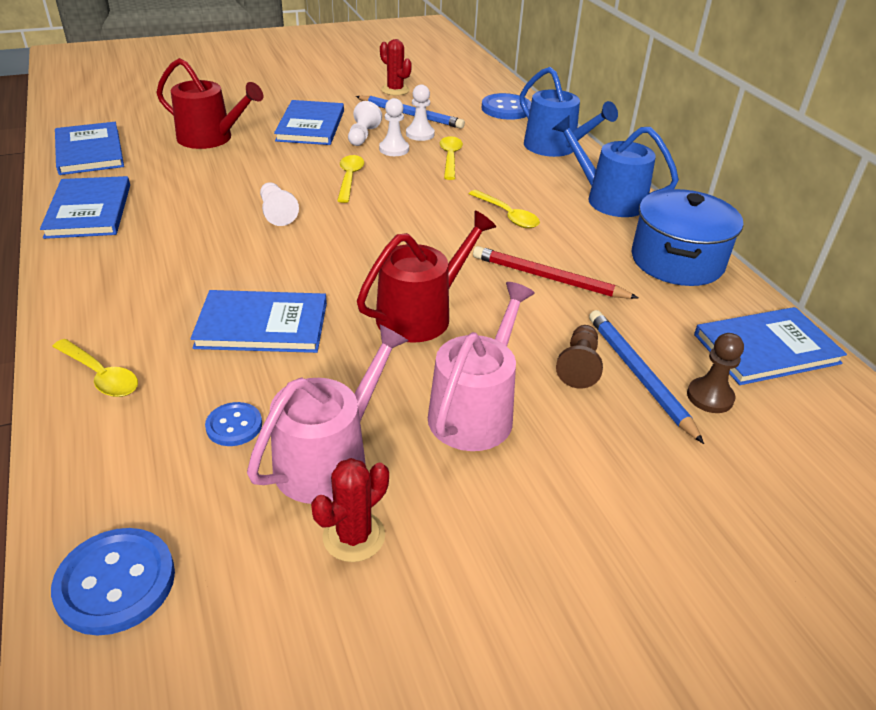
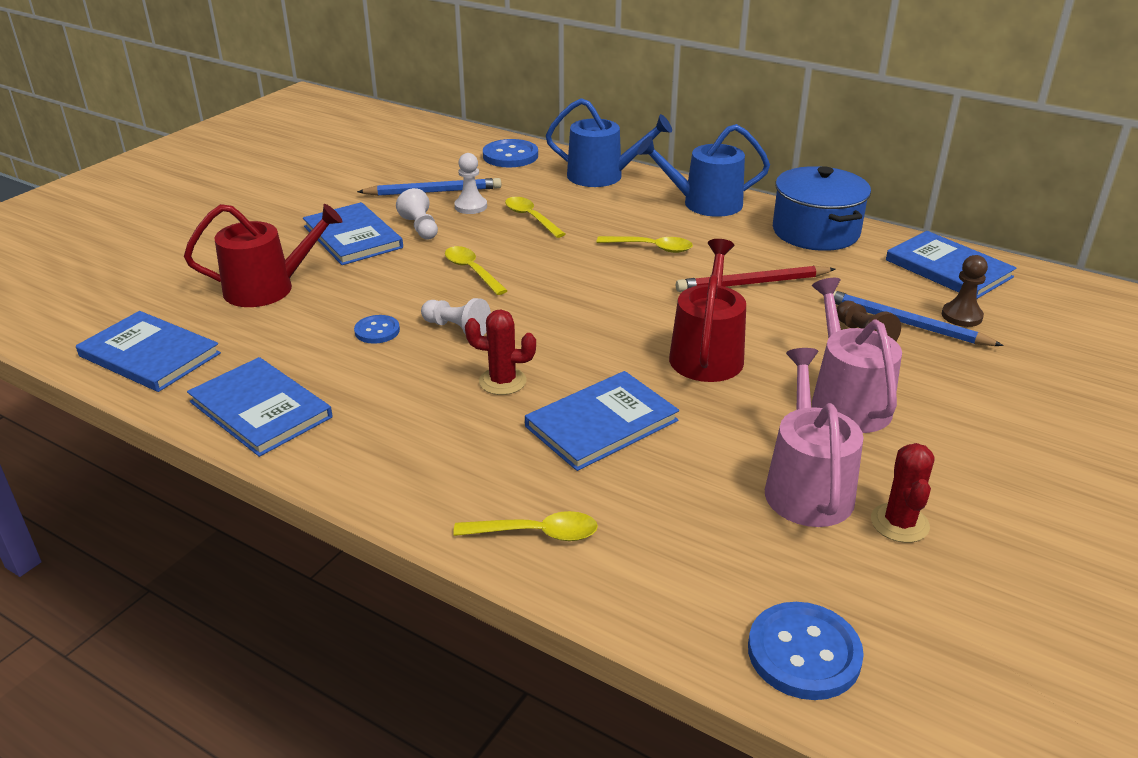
camera: 35 degrees left, 5 degrees down
blue button [205,402,262,446] -> blue button moved to [354,315,400,344]
white pawn [379,98,409,156] -> none
red cactus [380,39,412,96] -> red cactus moved to [465,309,536,395]
blue book [694,307,847,385] -> blue book turned 75 degrees counterclockwise [886,231,1017,299]

